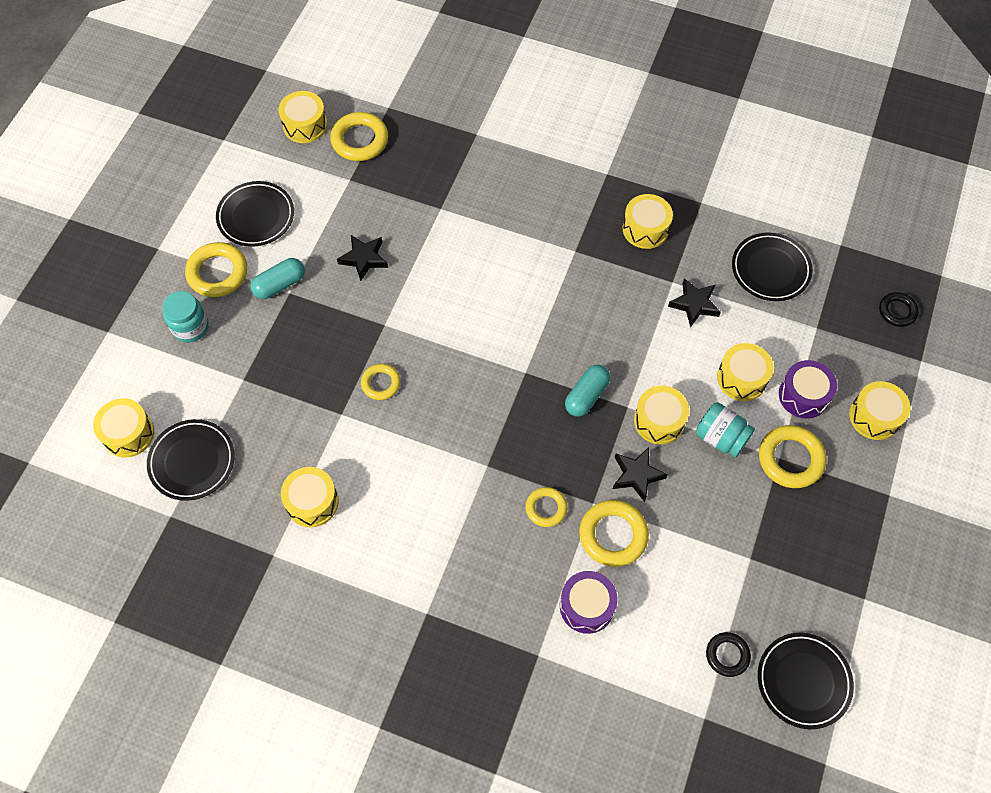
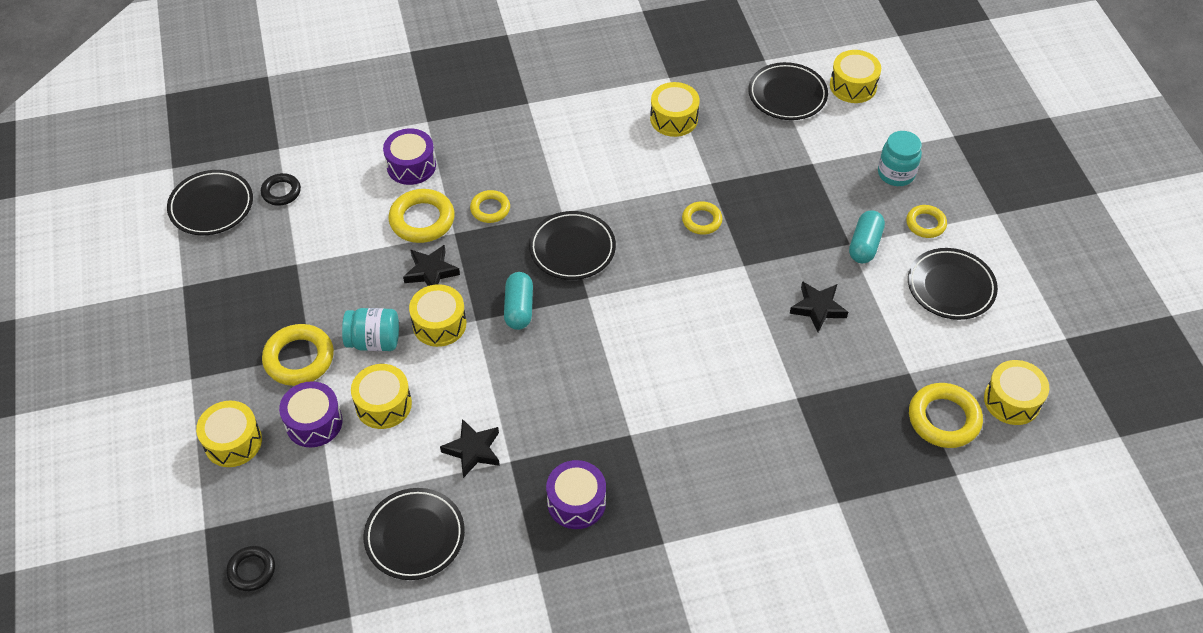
camera: 145 degrees right, 10 degrees down
yellow ring [185,242,247,297] -> yellow ring [906,205,947,238], size x0.61
yellow drum [622,194,673,249] -> purple drum [546,460,606,529]
none -> black plate [529,211,616,280]

